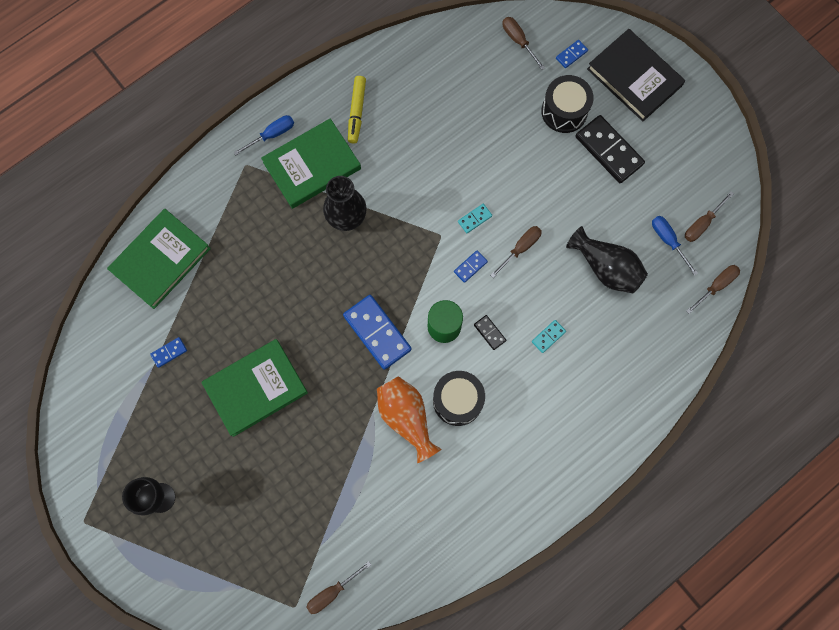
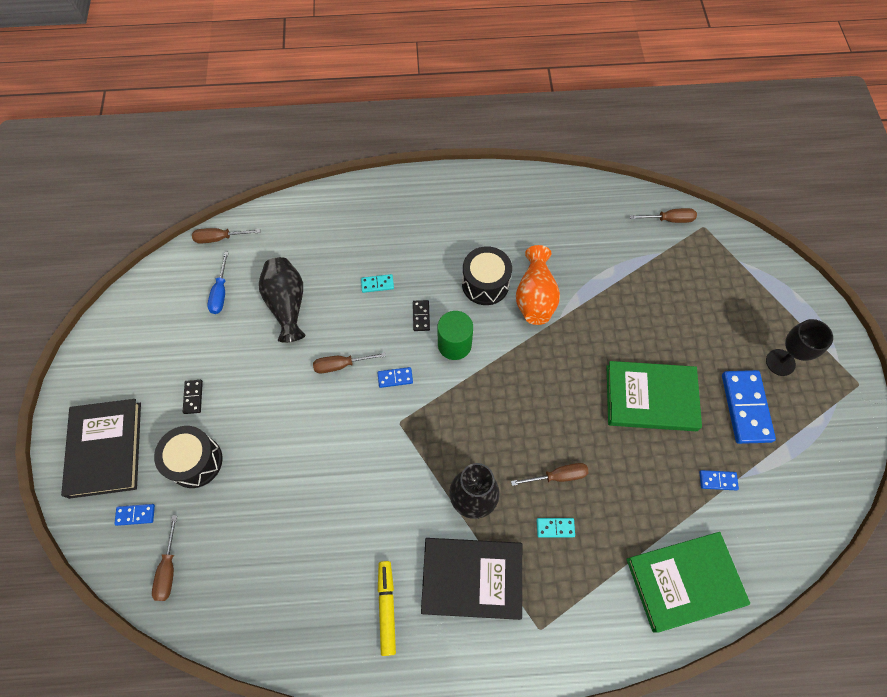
camera: 145 degrees left, 10 degrees down
blue screwdriver [234,115,294,155] -> none
green book [261,118,361,209] -> black book [421,538,522,620]
blue domino [343,295,412,370] -> blue domino moved to [722,370,776,444]
yellow marker [348,76,366,144] -> yellow marker turned 45 degrees counterclockwise [378,561,396,656]
turquoise domino [458,204,492,233] -> turquoise domino moved to [537,518,575,538]
black domino [576,115,645,183] -> black domino [183,380,203,414], size x0.47
brown screwdriver [685,191,734,242] -> brown screwdriver moved to [511,463,589,486]

